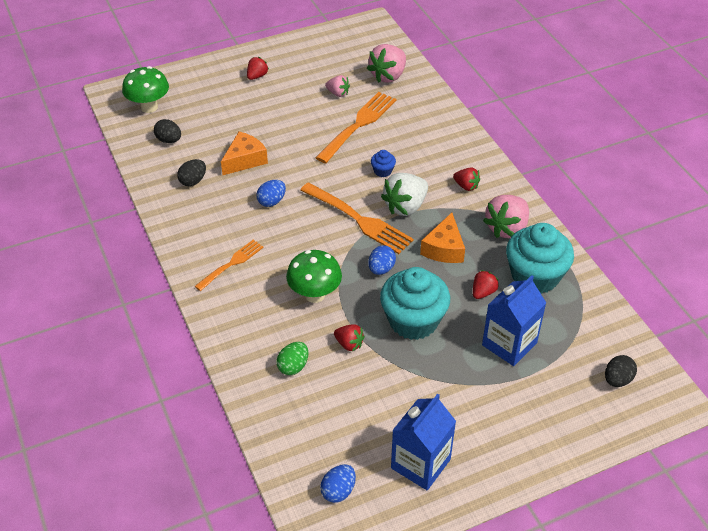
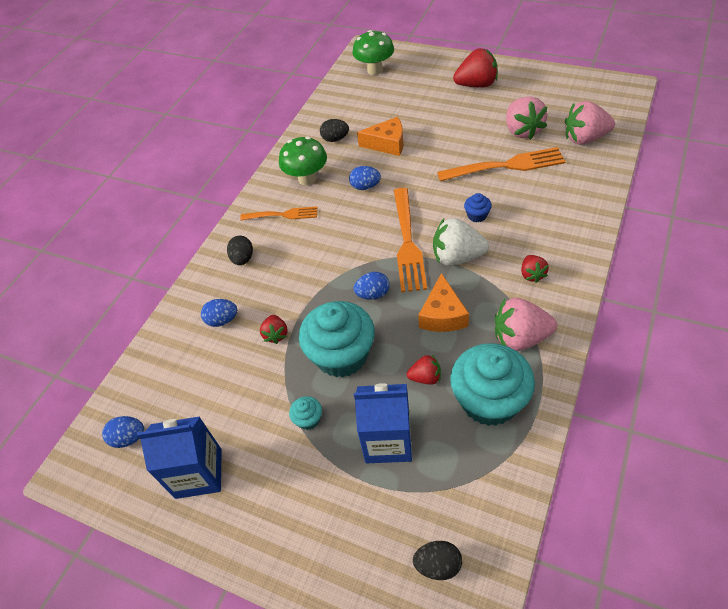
camera: 55 degrees right, 5 degrees up
black egg [154,119,181,143] -> black egg moved to [227,236,253,265]
red strawberry [247,57,269,80] -> red strawberry [453,48,498,88], size x1.82
green egg [276,342,308,375] -> blue egg [201,299,237,327]
green mushroom [286,250,342,303] -> green mushroom moved to [279,136,327,185]
pink strawberry [325,75,350,97] -> pink strawberry [506,96,547,140], size x1.82
orange cheese [420,213,465,263] -> orange cheese turned 60 degrees counterclockwise [418,273,469,332]
none -> turquoise cupcake [289,396,322,430]

